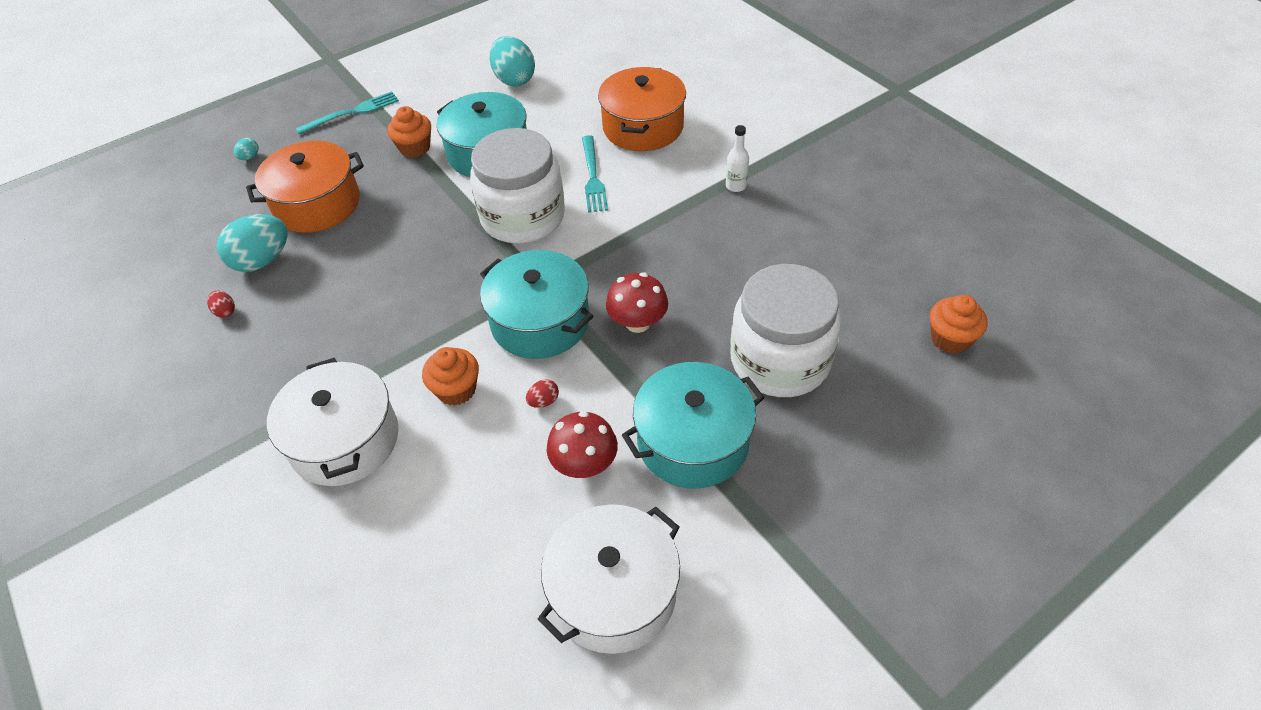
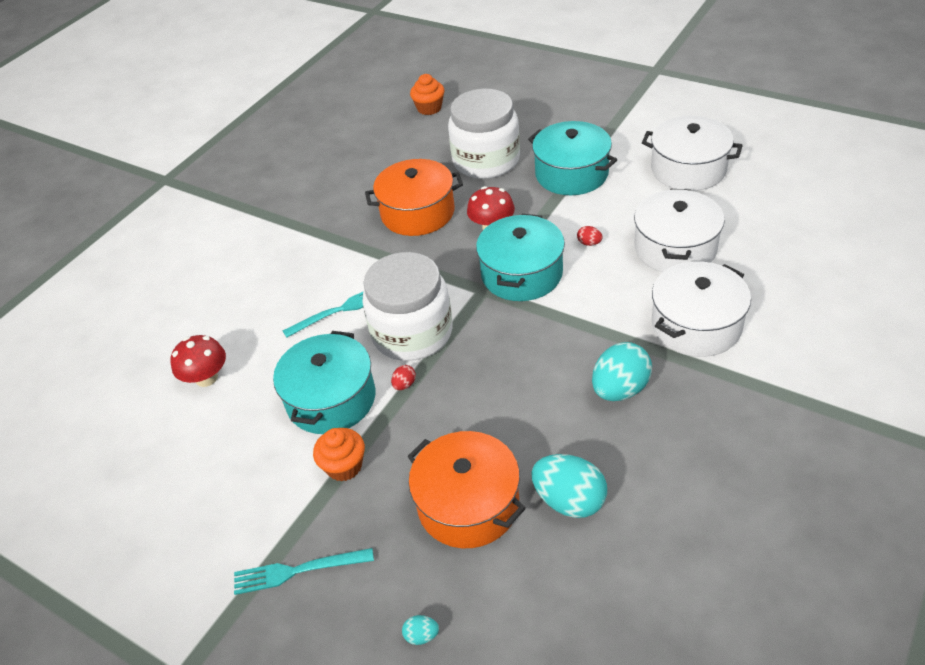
camera: 110 degrees left, 5 degrees down
red egg [207,290,235,318] -> red egg moved to [391,365,416,390]
turquoise fork [295,91,399,134] -> turquoise fork turned 45 degrees counterclockwise [234,548,374,595]
orange cupcake [422,347,479,406] -> none
turquoise egg [489,36,535,87] -> turquoise egg moved to [592,342,652,401]
red mushroom [547,411,618,478] -> red mushroom moved to [170,335,226,387]
orange pot [598,67,686,151] -> orange pot moved to [365,159,463,236]
white bottle [726,125,749,192] -> none
none -> white pot [634,189,725,272]

